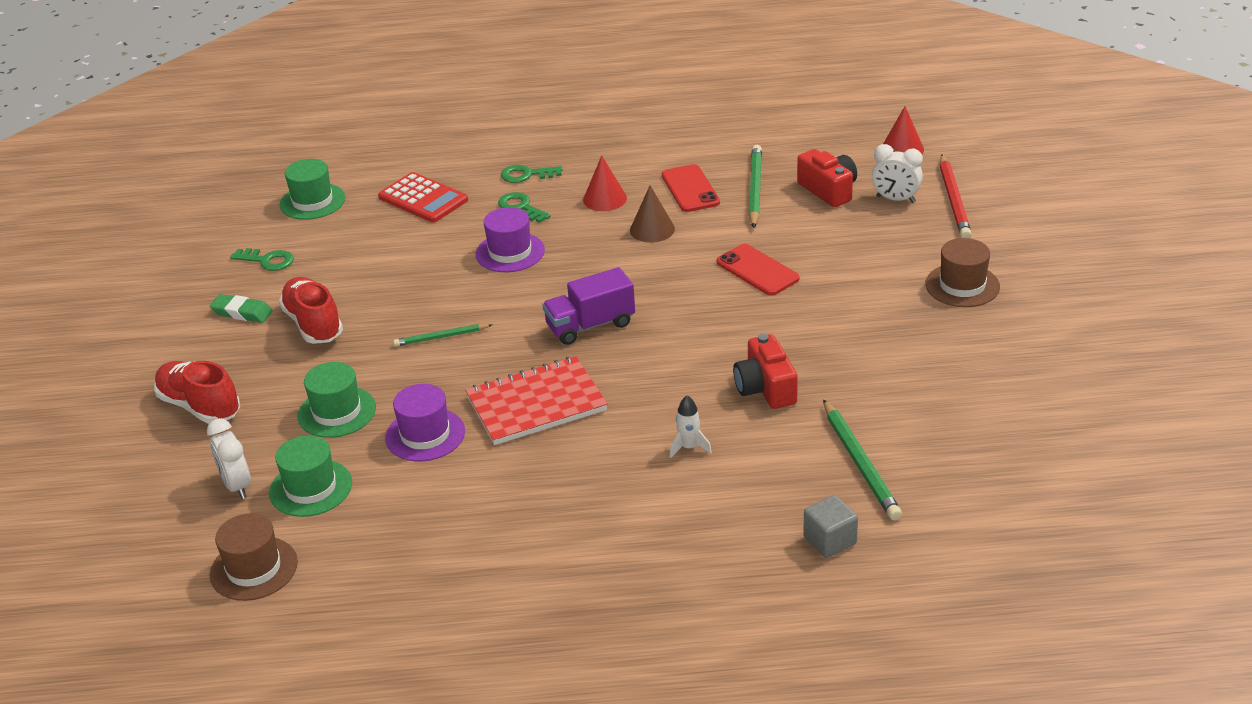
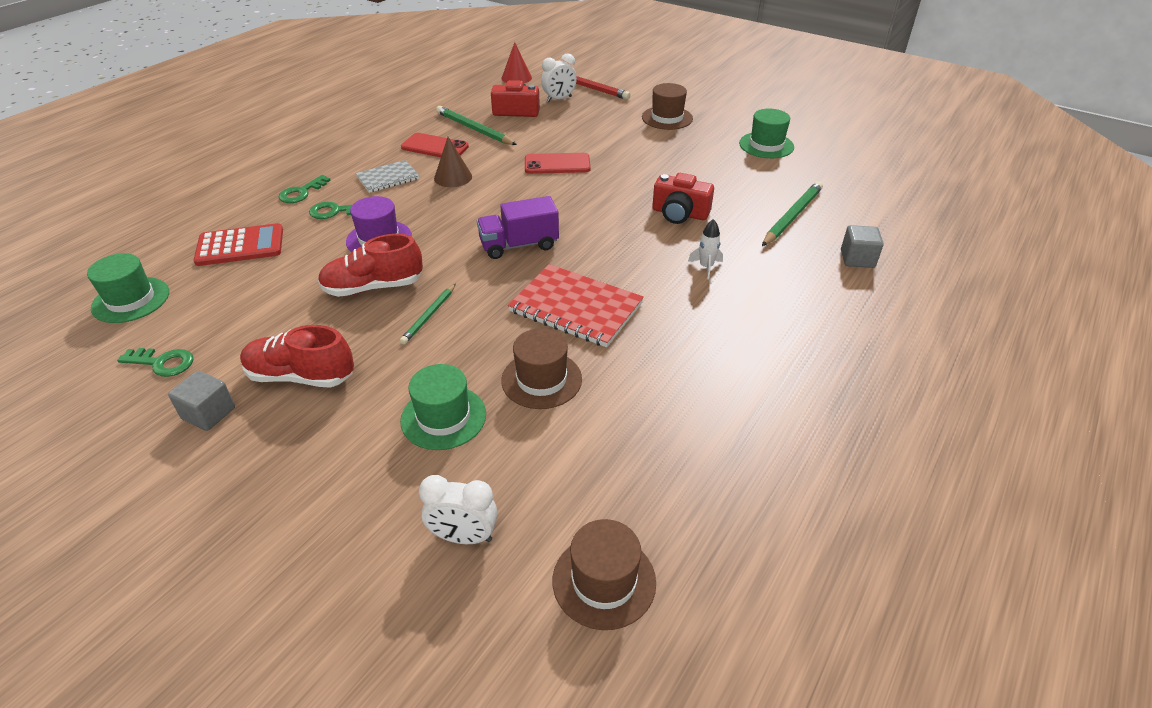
camera: 55 degrees left, 5 degrees up
red shoe [154,361,240,424] -> red shoe moved to [318,234,423,297]
green eraser [210,294,273,323] -> grey cube [168,371,235,431]
green key [230,248,294,271] -> green key turned 45 degrees clockwise [117,348,193,377]
green hat [269,435,352,517] -> green hat moved to [739,109,794,158]
purple hat [385,384,465,461] -> brown hat [501,328,582,409]
red notebook [465,356,608,445] -> red notebook turned 75 degrees counterclockwise [508,264,644,347]
purple truck [542,267,635,345] -> purple truck turned 60 degrees clockwise [477,196,559,259]
red cone [583,155,627,211] -> grey notebook [356,160,420,193]
green pencil [823,399,902,520] -> green pencil turned 75 degrees counterclockwise [762,181,823,246]

